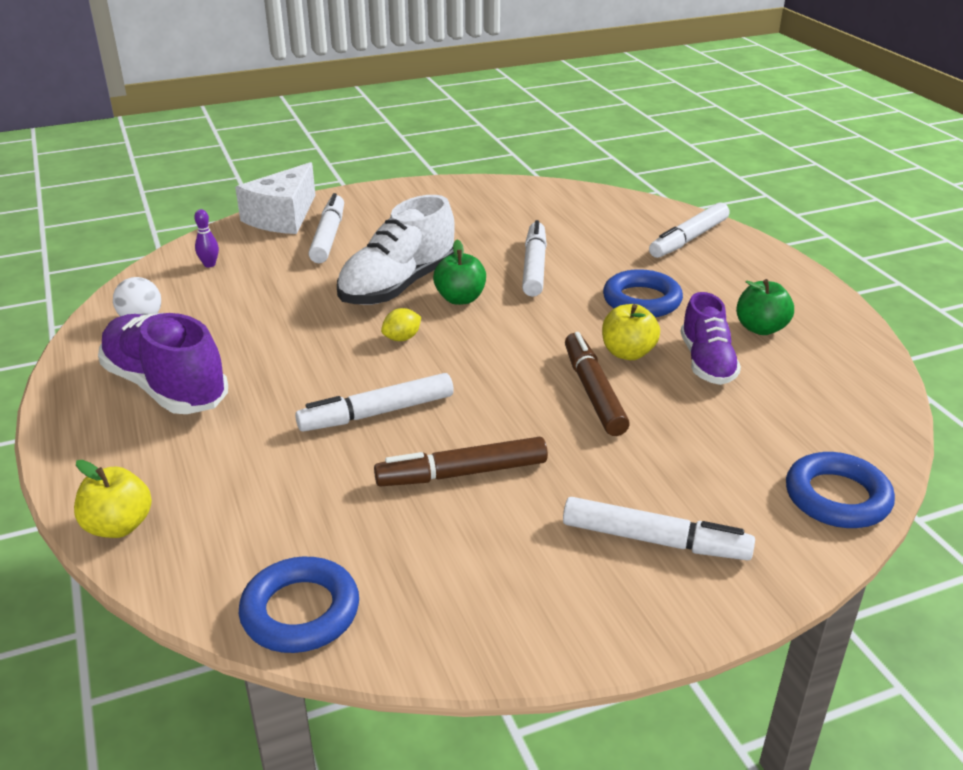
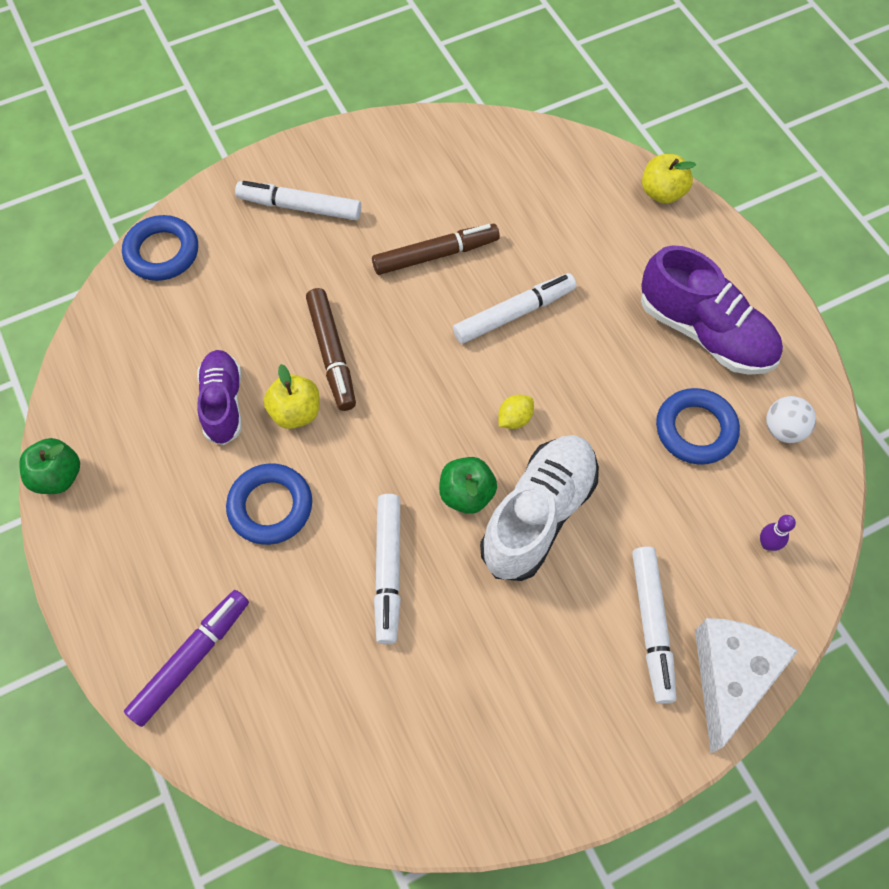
camera: 175 degrees right, 30 degrees up
blue ring [239,557,359,653] -> blue ring moved to [656,388,740,465]
white marker [649,202,730,258] -> purple marker [124,590,249,727]
green apple [736,279,794,335] -> green apple moved to [19,438,80,494]

